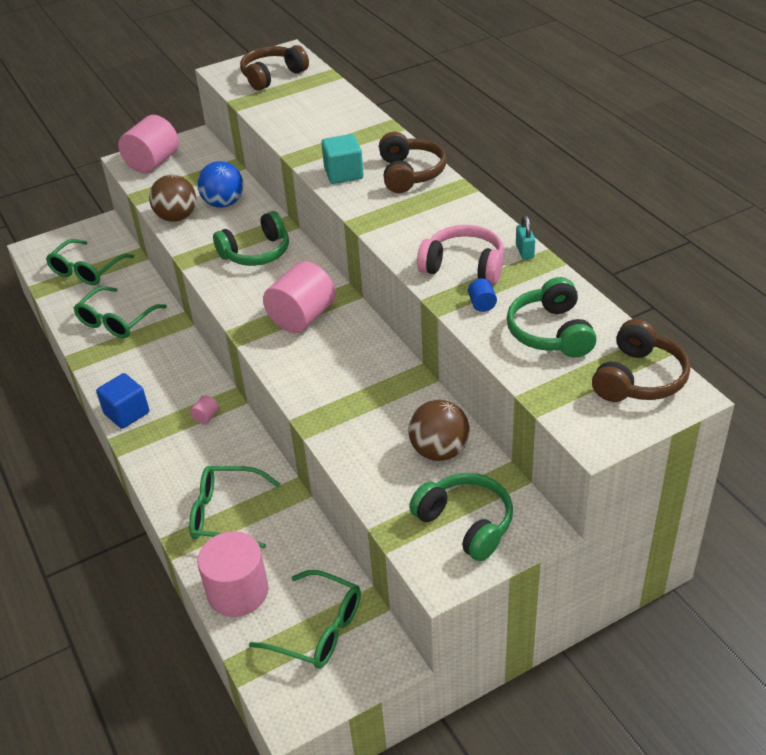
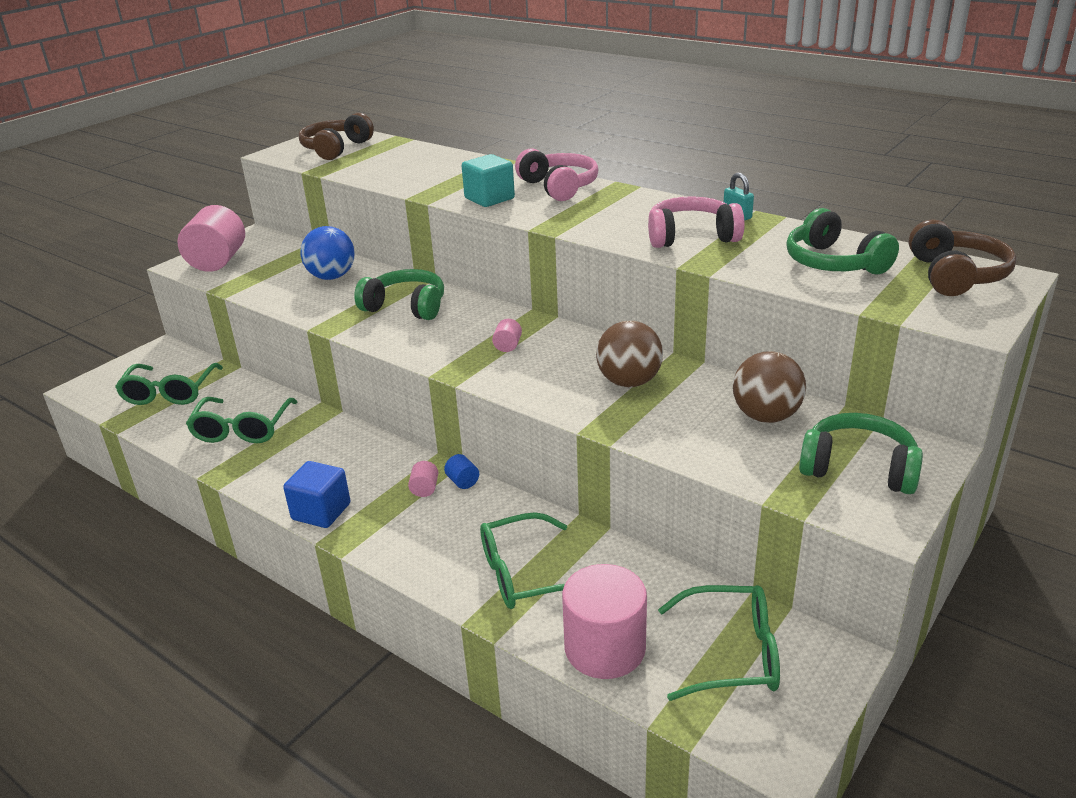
camera: 25 degrees left, 10 degrees down
brown ball [149,175,196,222] -> brown ball moved to [596,321,663,387]
green headphones [213,211,289,266] -> green headphones turned 105 degrees counterclockwise [354,269,444,320]
pink cylinder [263,261,336,333] -> pink cylinder [492,319,522,352], size x0.41
brown headphones [379,132,446,193] -> pink headphones [515,148,599,201]
blue cylinder [468,278,497,312] -> blue cylinder moved to [444,454,479,489]

